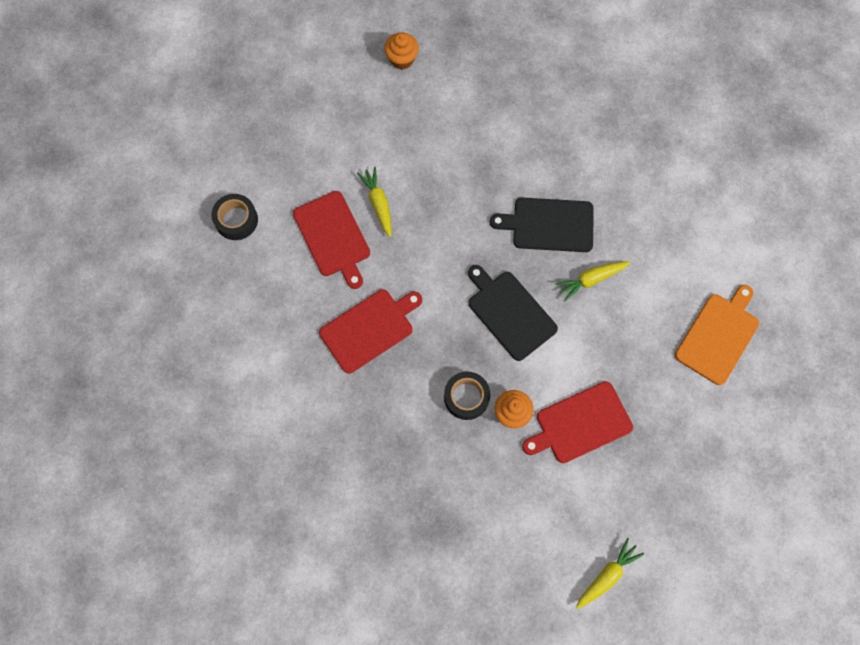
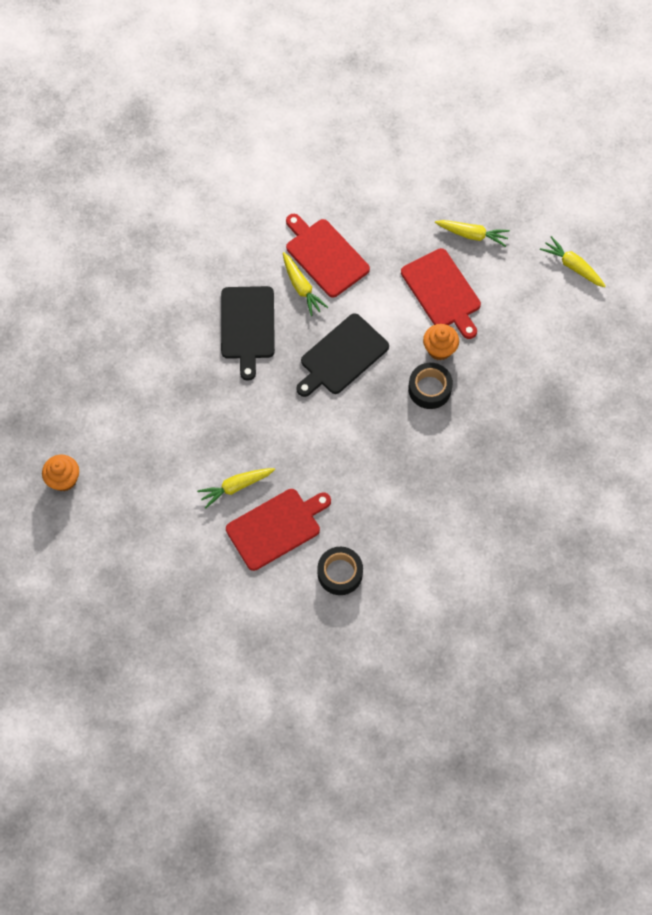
camera: 95 degrees left, 5 degrees down
black tape [211,194,258,240] -> black tape moved to [317,547,363,595]
red cutting board [319,289,422,374] -> red cutting board moved to [286,214,370,298]
orange cutting board [675,285,759,385] -> none
none -> yellow carrot [435,220,510,247]

